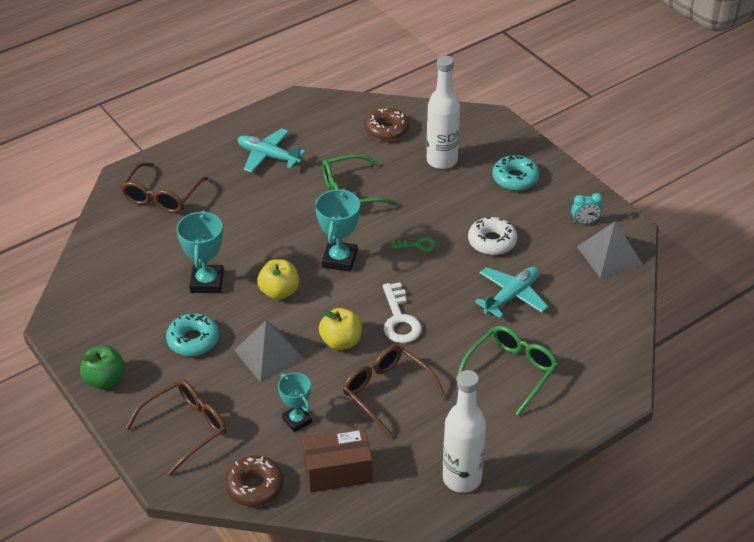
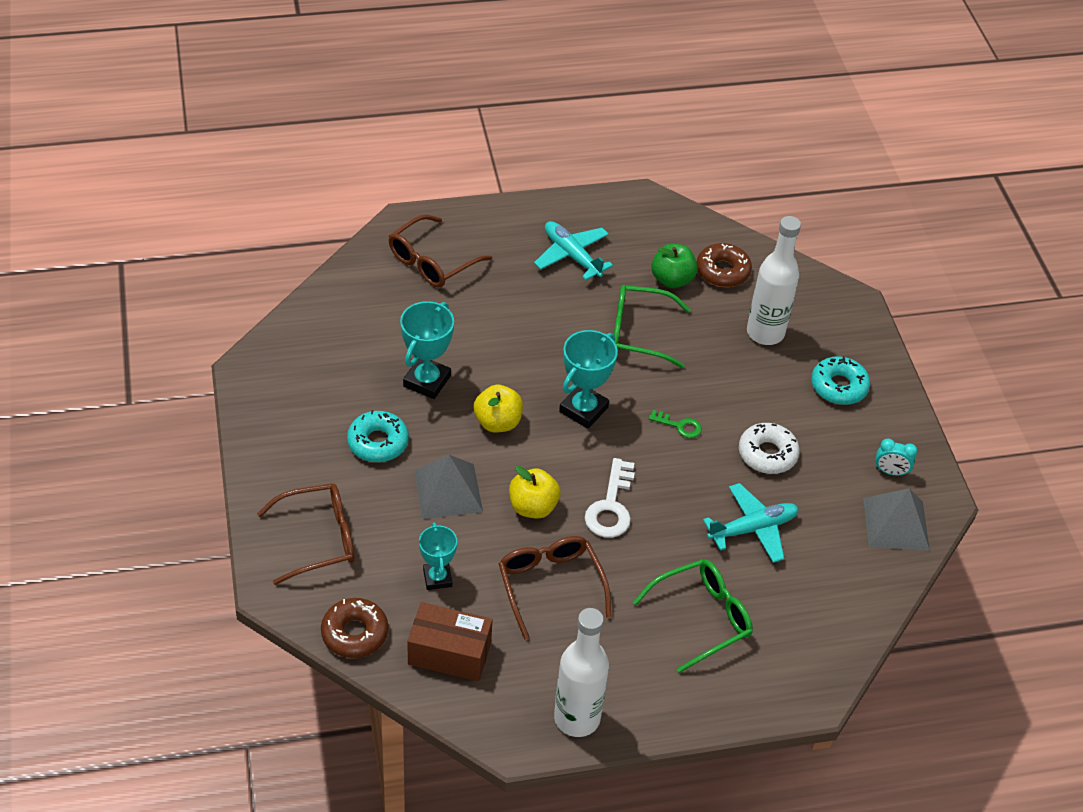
camera: 20 degrees right, 5 degrees up
green apple [80,345,125,389] -> green apple moved to [651,244,698,288]

